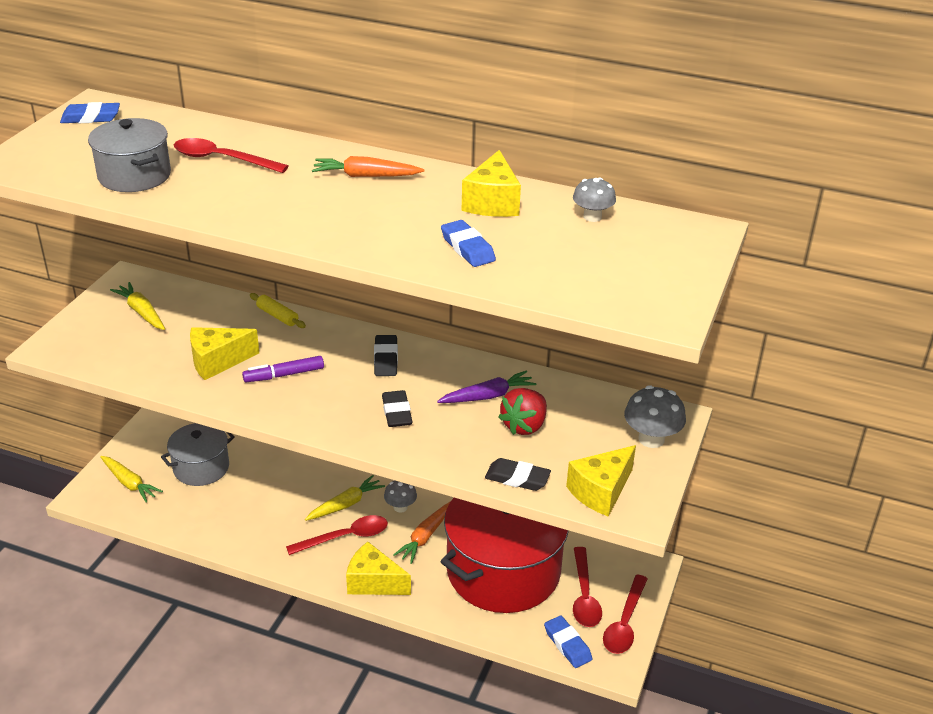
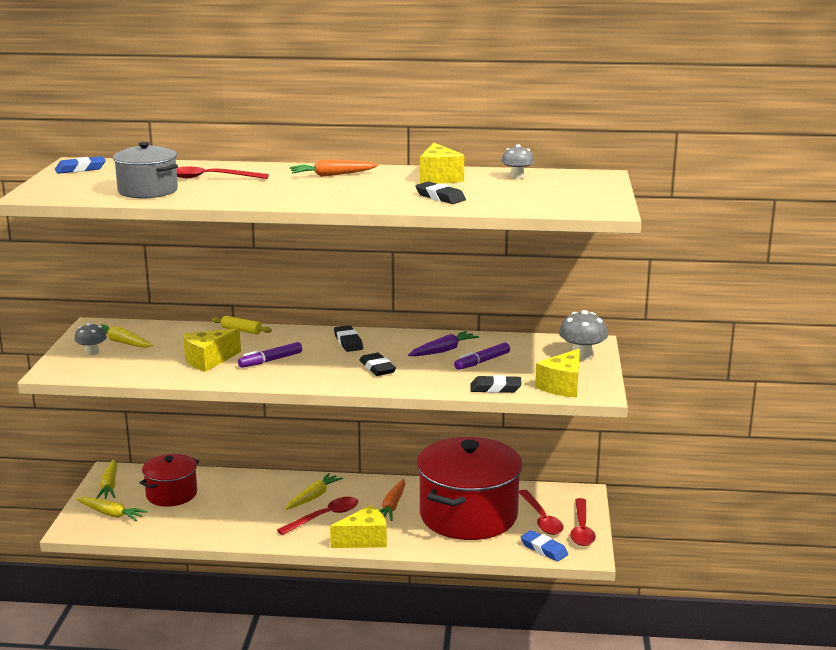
camera: 15 degrees left, 15 degrees down
grey pot [161,423,235,486] -> red pot [140,454,199,507]
yellow cheese [346,542,411,595] -> yellow cheese turned 150 degrees clockwise [330,505,387,548]
grey mushroom [384,480,417,513] -> grey mushroom moved to [74,323,107,355]
blue eraser [441,220,496,267] -> black eraser [415,182,466,204]
red strawberry [499,388,547,435] -> purple marker [454,342,510,370]
none -> yellow carrot [97,459,117,499]

